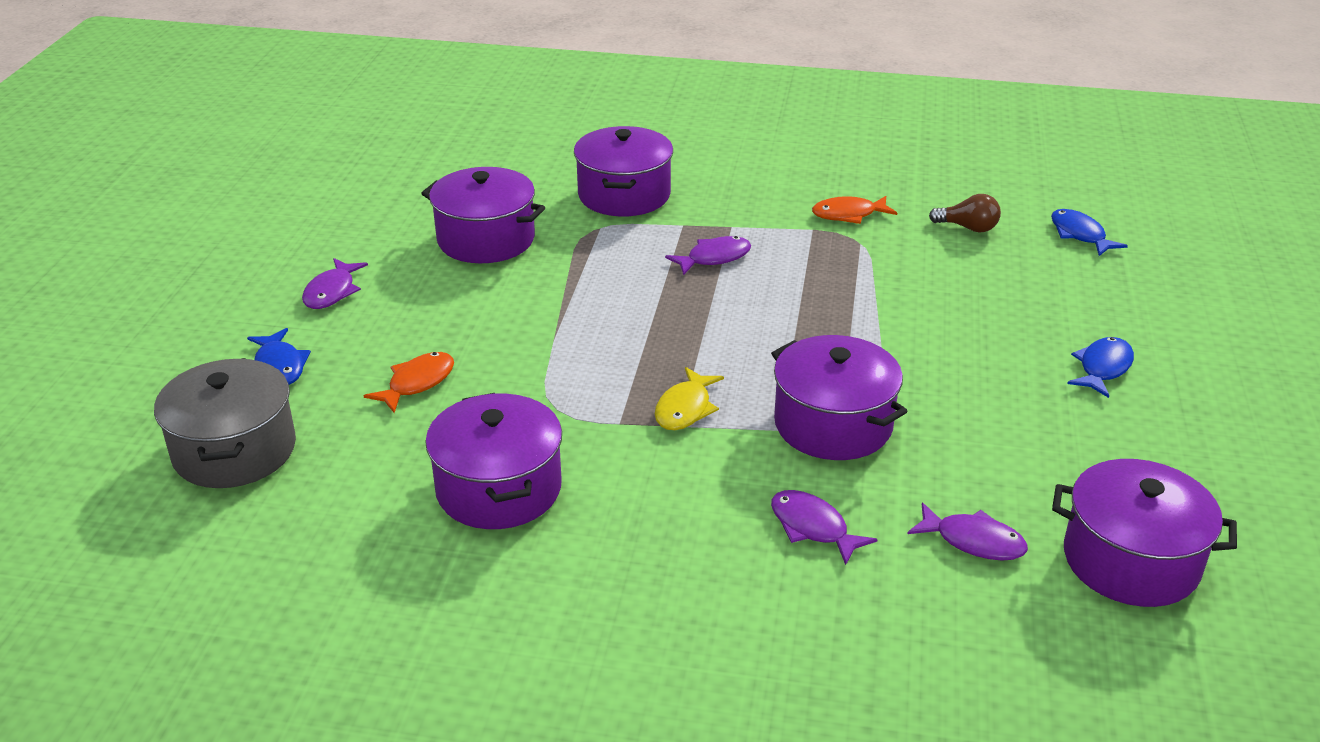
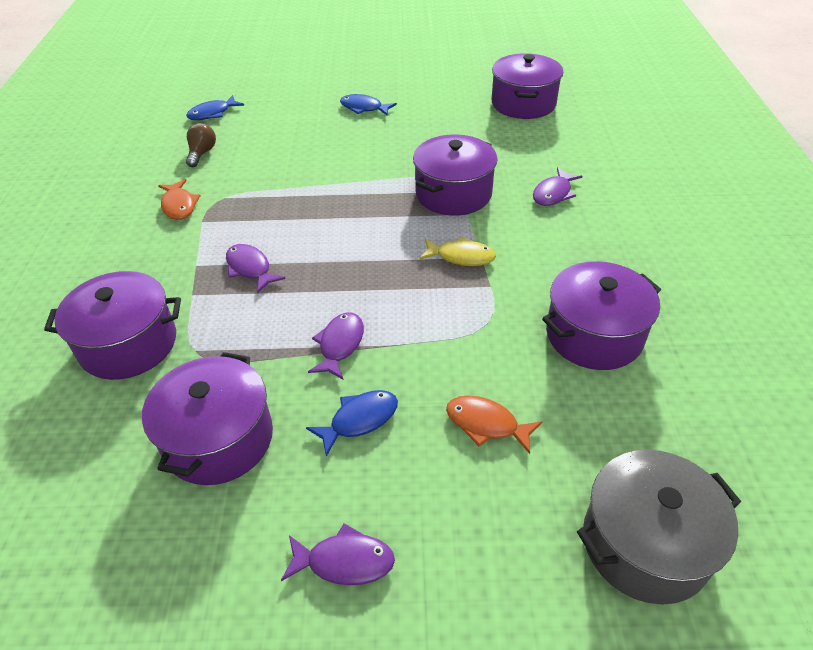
camera: 100 degrees left, 10 degrees up
blue fish [247,328,311,385] -> blue fish moved to [306,390,398,457]
purple fish [907,502,1028,561] -> purple fish moved to [308,312,364,379]

